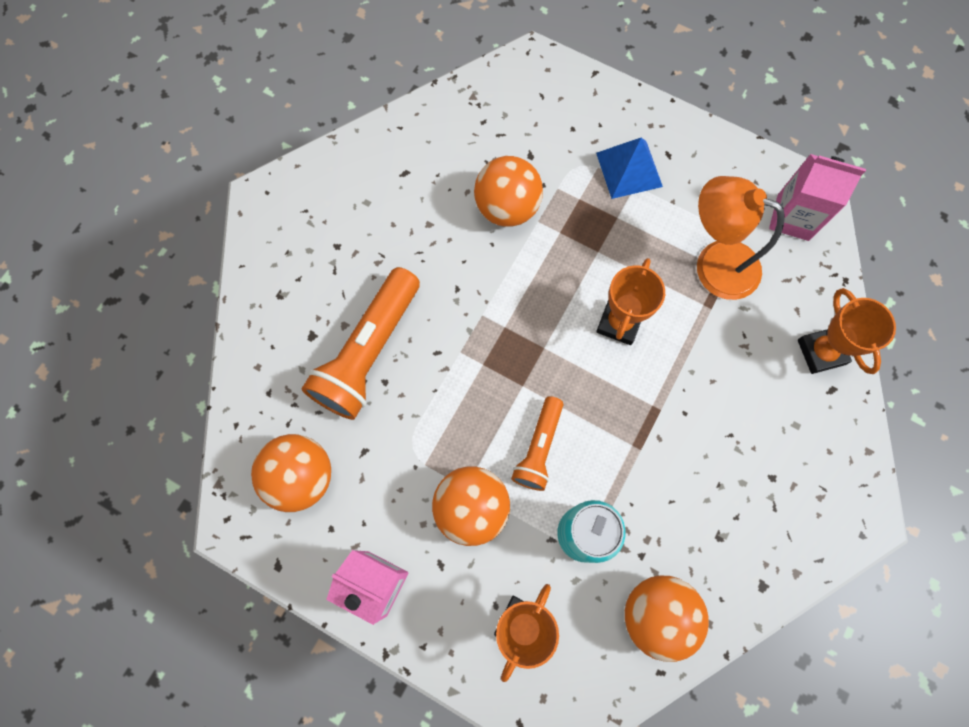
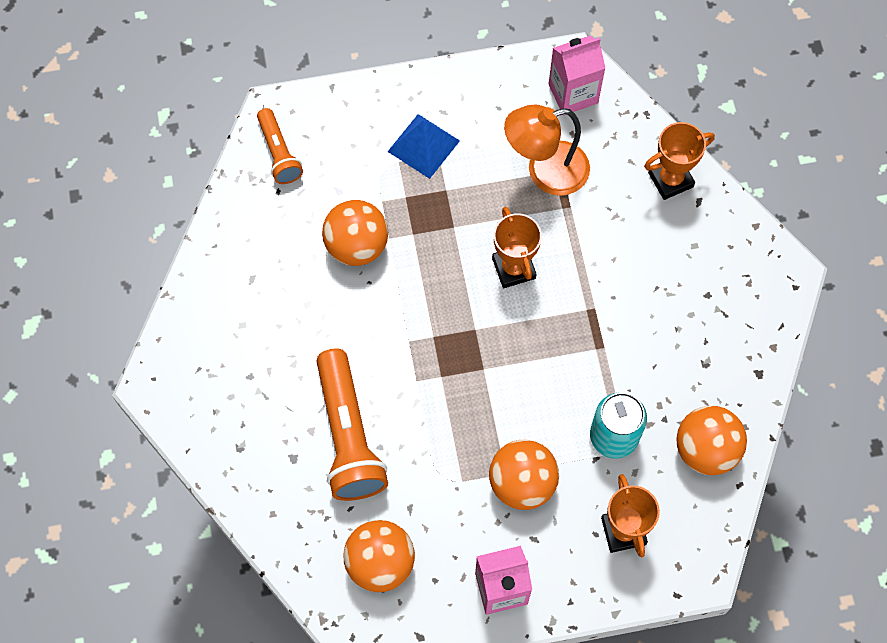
camera: 40 degrees left, 5 degrees down
orange flashlight [511,396,563,491] -> orange flashlight moved to [257,108,303,184]
orange trophy [798,288,896,374] -> orange trophy turned 60 degrees counterclockwise [644,122,715,200]

